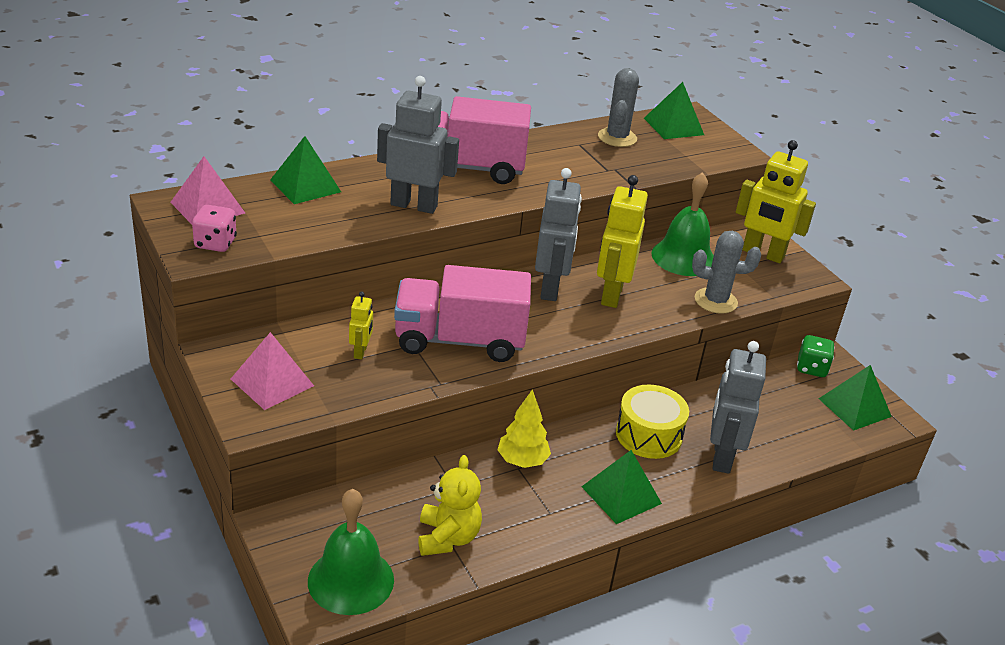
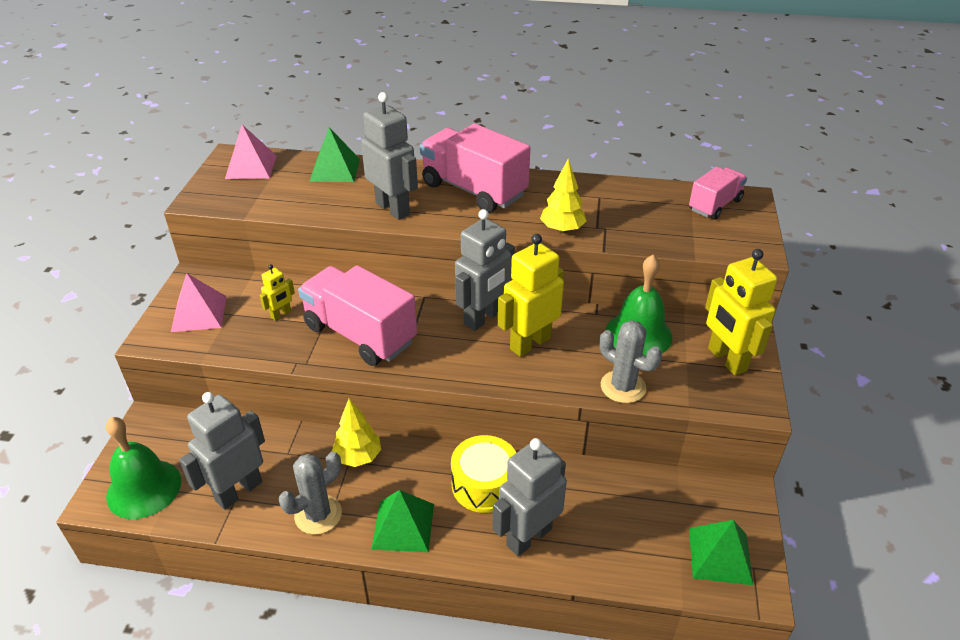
camera: 40 degrees right, 5 degrees up
pink dice [192,205,237,252] -> none
yellow teddy bear [418,455,482,556] -> grey robot [179,392,265,510]
grey cactus [598,68,639,147] -> grey cactus moved to [279,451,342,535]
green pyramid [644,82,704,139] -> pink truck [689,167,747,220]
green dice [797,335,835,377] -> none
none -> yellow tree [540,159,586,233]

